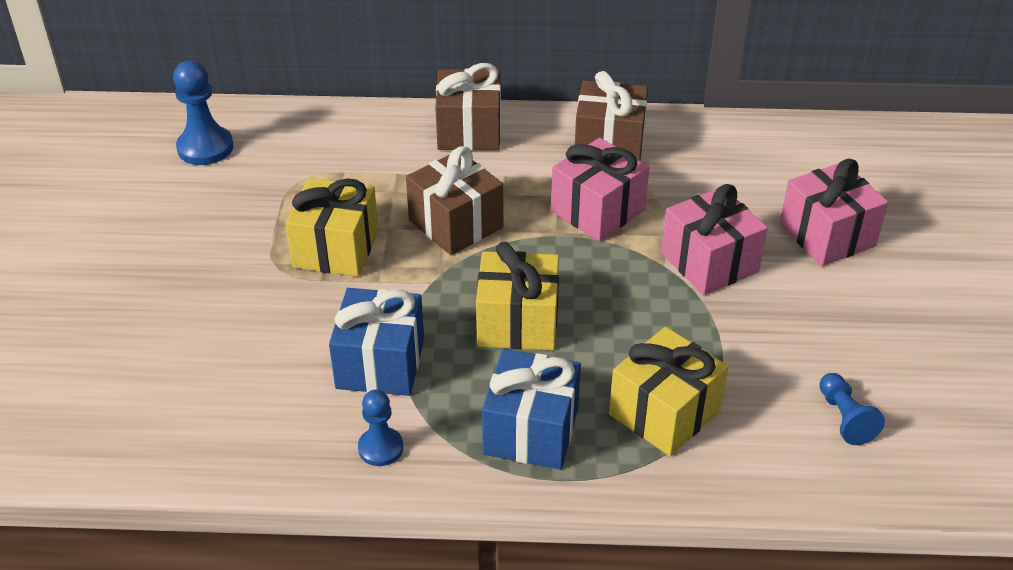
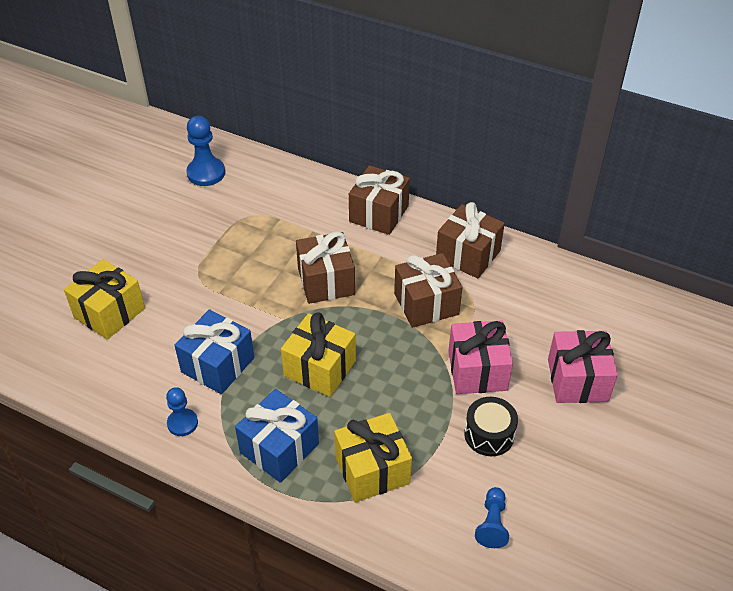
camera: 25 degrees right, 5 degrees up
yellow gift [285,178,379,277] -> yellow gift moved to [64,259,145,340]
pink gift [551,138,649,241] -> brown gift [394,253,463,328]
none -> black drum [464,397,518,456]

